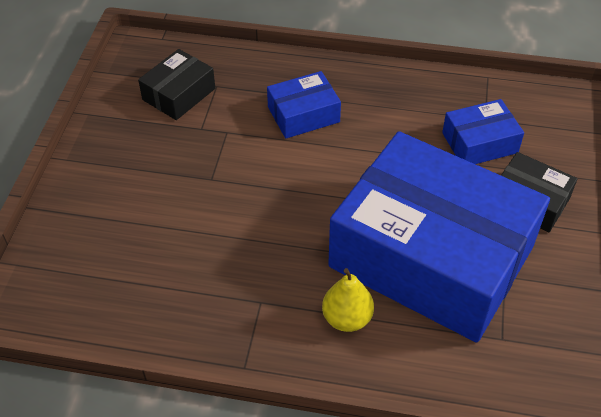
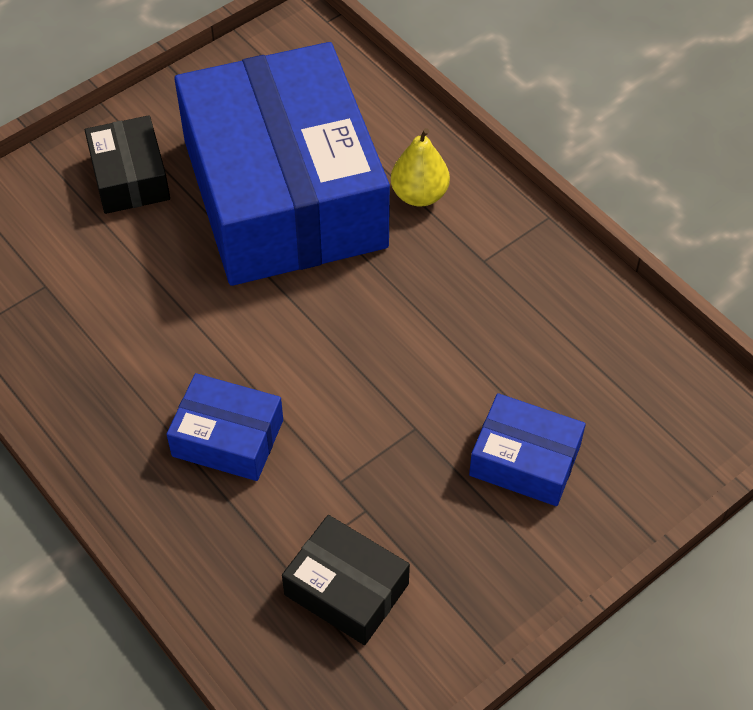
camera: 140 degrees left, 5 degrees up
black box [138,49,215,120] -> black box turned 45 degrees clockwise [282,515,410,645]
blue box [442,99,524,164] -> blue box moved to [469,393,586,506]

